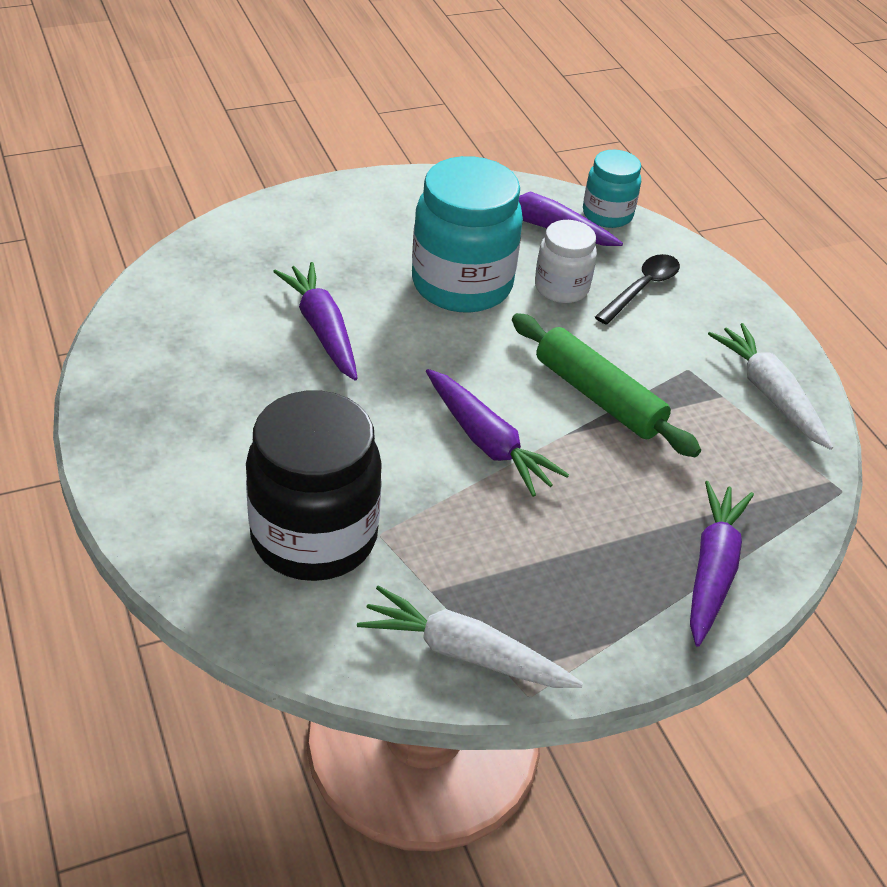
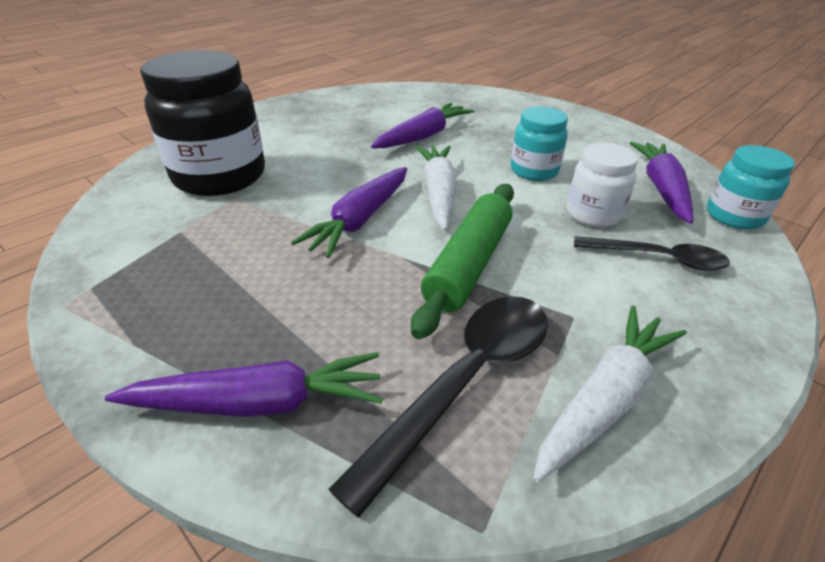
camera: 70 degrees right, 5 degrees down
white carrot [357,586,583,688] -> white carrot moved to [416,145,457,231]
turquoise jar [412,156,523,313] -> turquoise jar [511,107,568,181], size x0.55
none -> black spoon [328,296,548,518]

